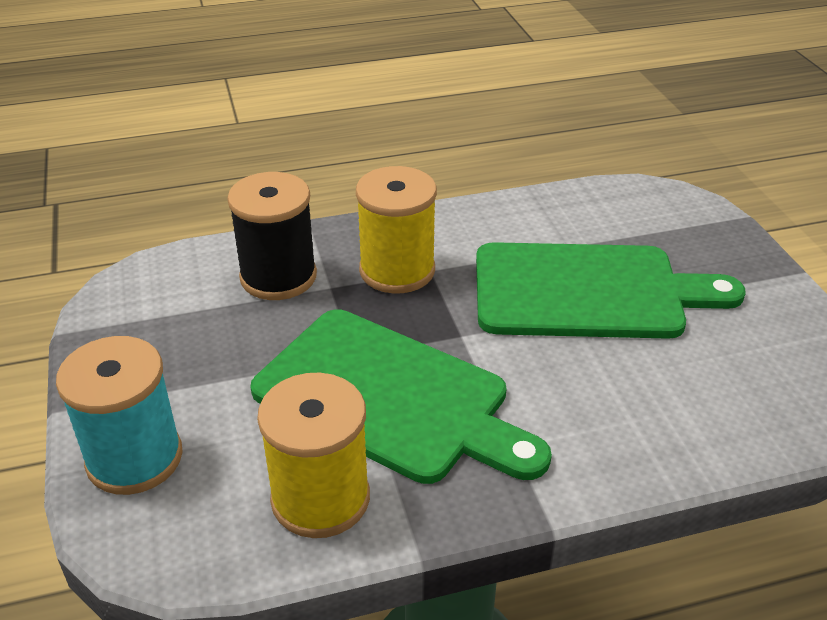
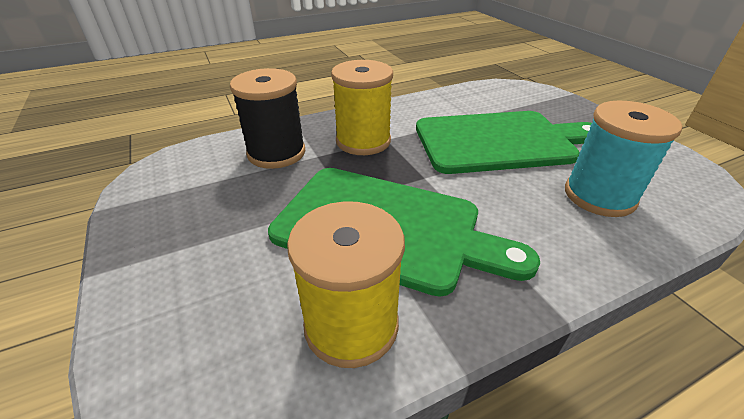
camera: 10 degrees left, 0 degrees up
turquoise spool [56,336,182,495] -> turquoise spool moved to [565,100,682,217]

